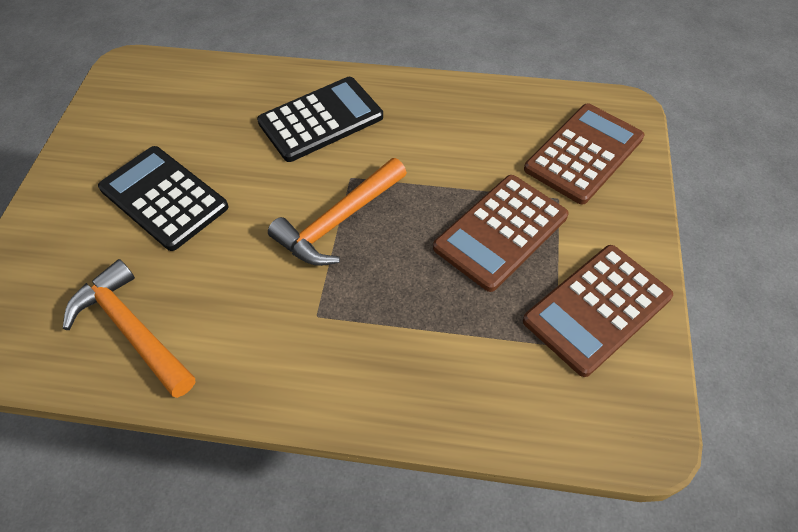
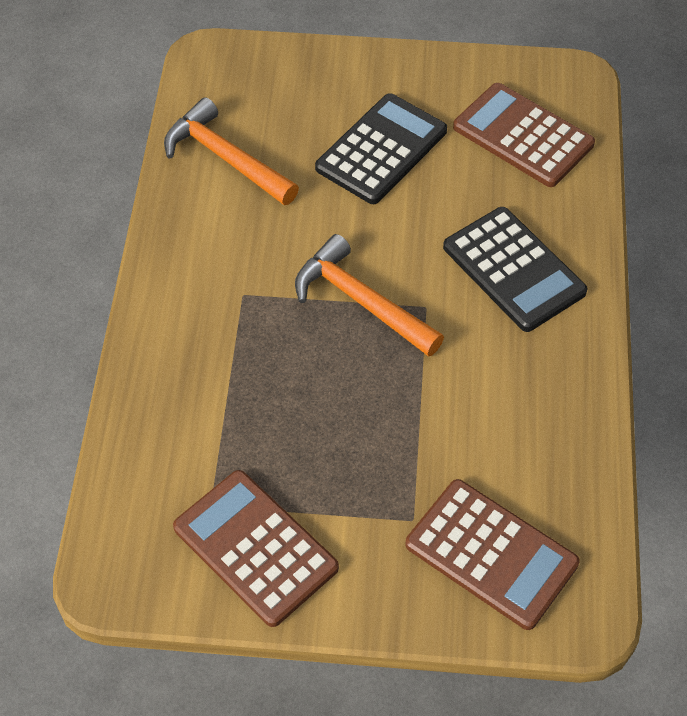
camera: 85 degrees right, 0 degrees up
orange hammer [63,259,195,398] -> orange hammer turned 90 degrees counterclockwise [164,97,299,205]
brown calculator [433,175,569,292] -> brown calculator moved to [453,83,595,187]

